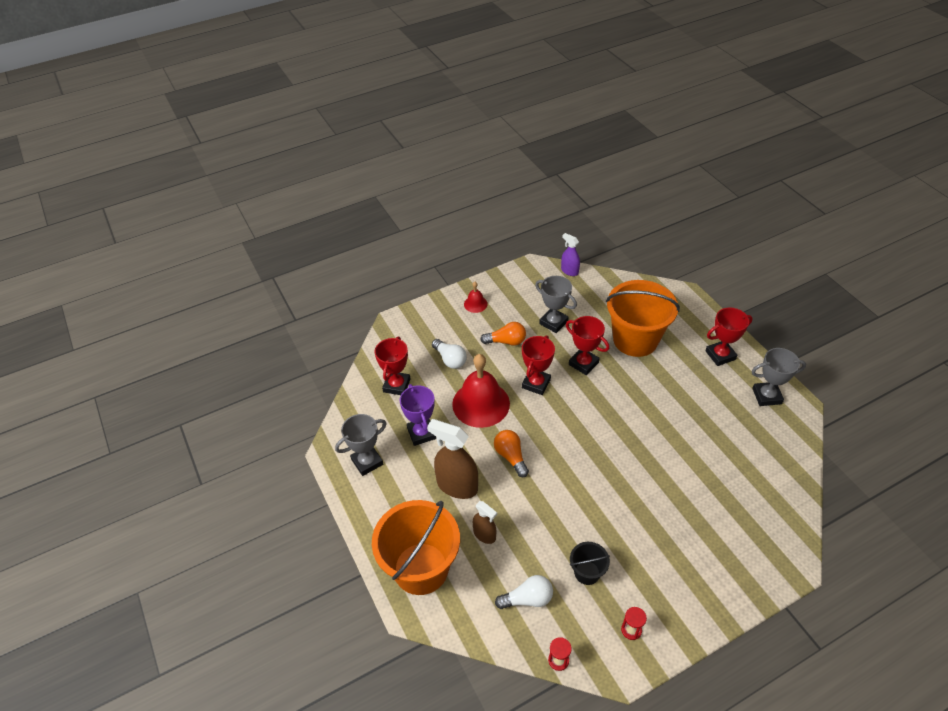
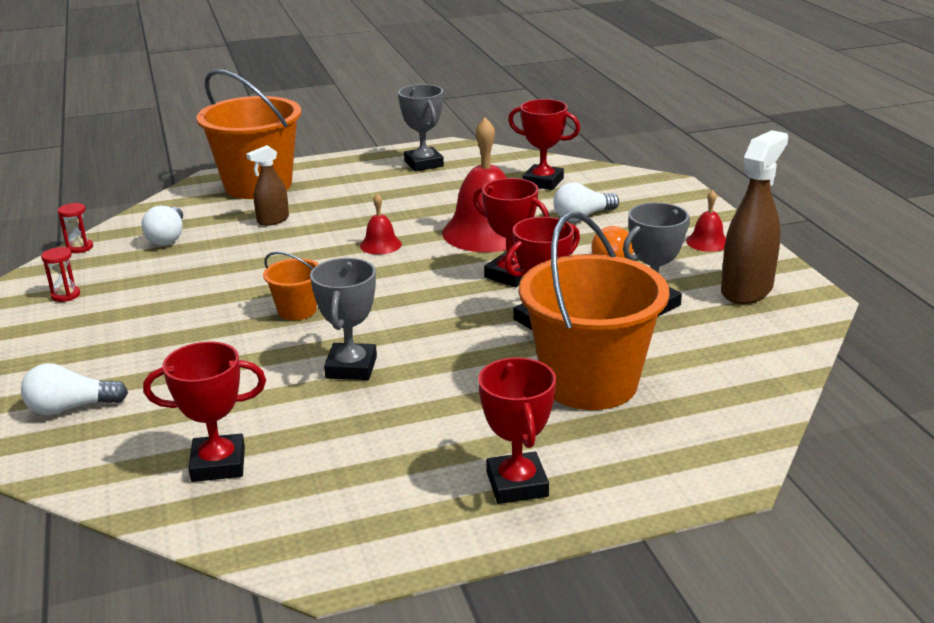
camera: 100 degrees right, 20 degrees down
purple trophy [400,384,436,446] -> none
brown spray bottle [427,419,478,499] -> brown spray bottle moved to [721,130,788,304]
orange light bulb [494,430,529,477] -> red bell [360,193,402,254]
purple spray bottle [561,233,580,276] -> none
black bucket [570,542,610,585] -> none
grey trophy [752,348,806,406] -> grey trophy moved to [310,258,377,380]
none -> white light bulb [21,363,128,415]
none -> red trophy [143,341,266,482]
none -> orange bucket [263,252,319,320]

